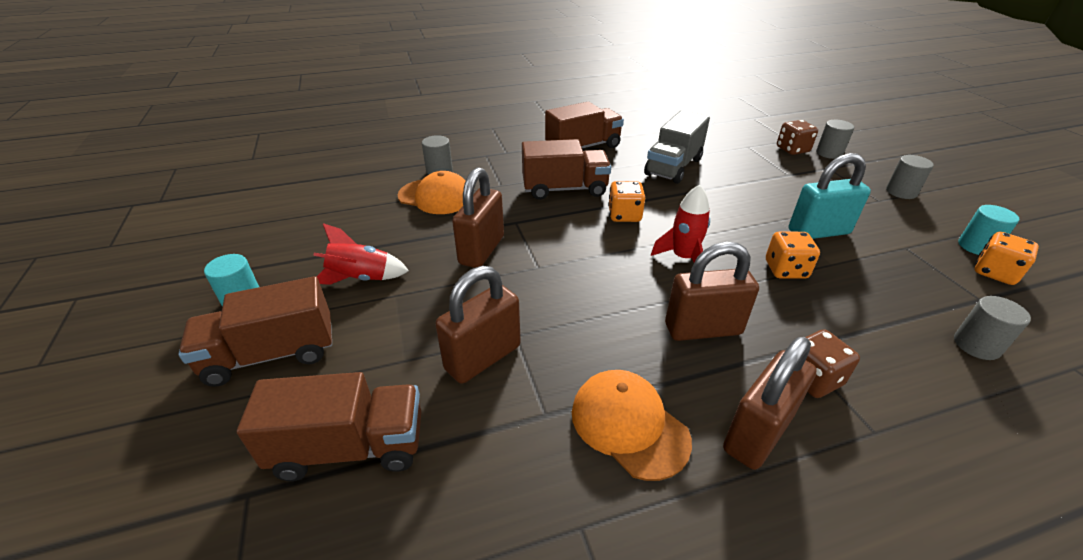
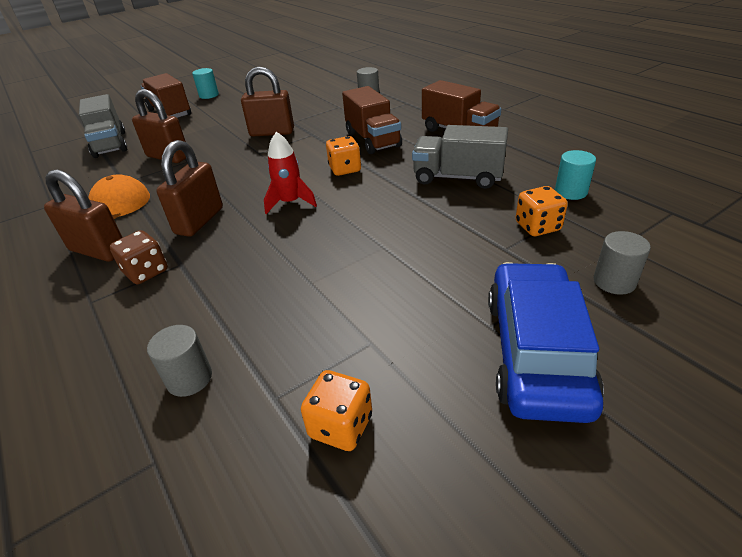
camera: 75 degrees right, 0 degrees up
brown truck [237,372,421,481] -> grey truck [79,94,127,158]
red rocket [313,223,409,285] -> none
orange cap [398,171,466,214] -> none
brown padlock [665,242,759,341] -> brown padlock turned 45 degrees clockwise [156,140,223,237]
orange dice [766,232,820,279] -> orange dice moved to [516,186,568,236]
brown dice [777,120,818,155] -> none
turquoise padlock [789,153,871,239] -> none
grey cylinder [886,155,934,199] -> blue car [488,262,604,423]
turquoise cylinder [958,205,1019,255] -> turquoise cylinder moved to [555,150,596,200]

